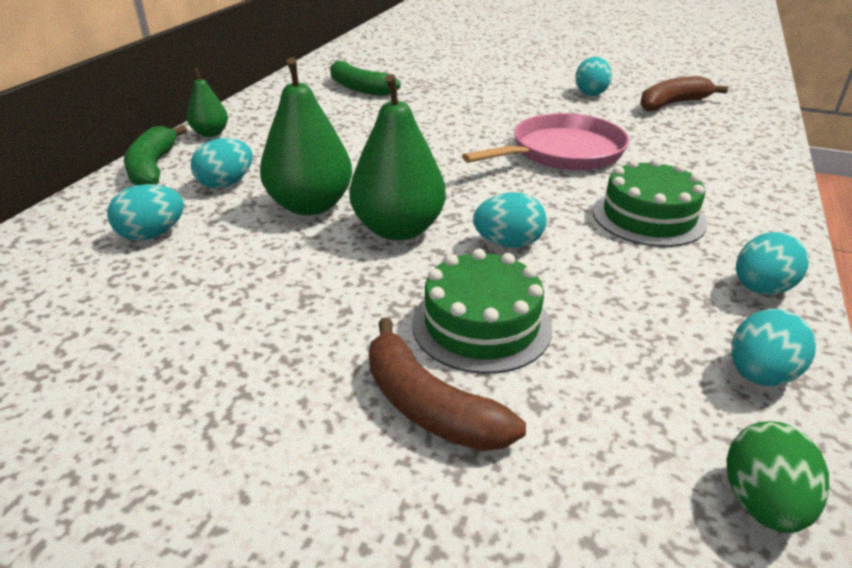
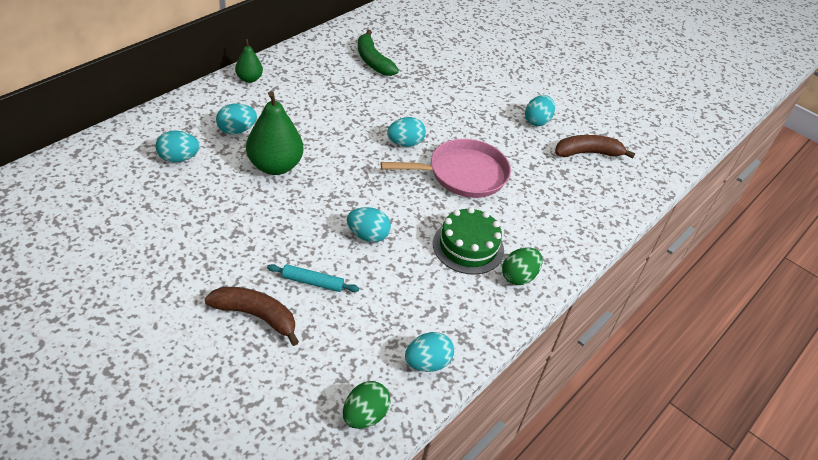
camera: 15 degrees right, 10 degrees up
green banana [124,125,187,185] -> none
green pear [349,74,446,241] -> none
brown banana [369,318,526,451] -> brown banana turned 135 degrees clockwise [205,287,299,346]
green cake [412,249,552,374] -> turquoise rolling pin [267,264,359,292]
turquoise egg [736,232,809,295] -> turquoise egg moved to [387,117,426,147]
none -> green egg [502,248,543,285]

